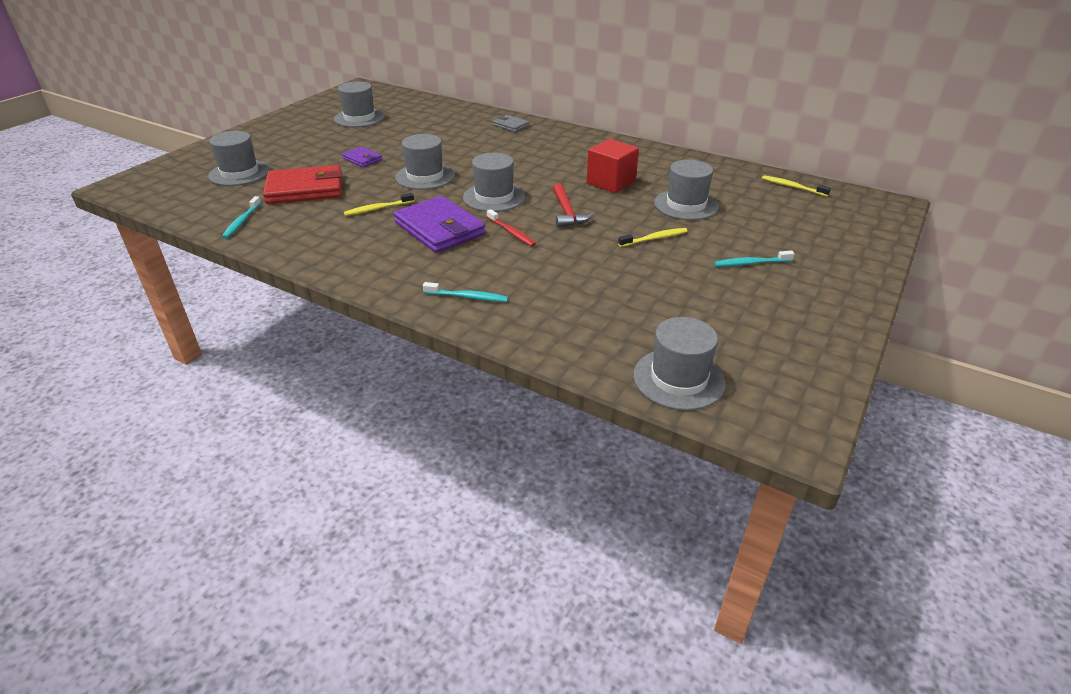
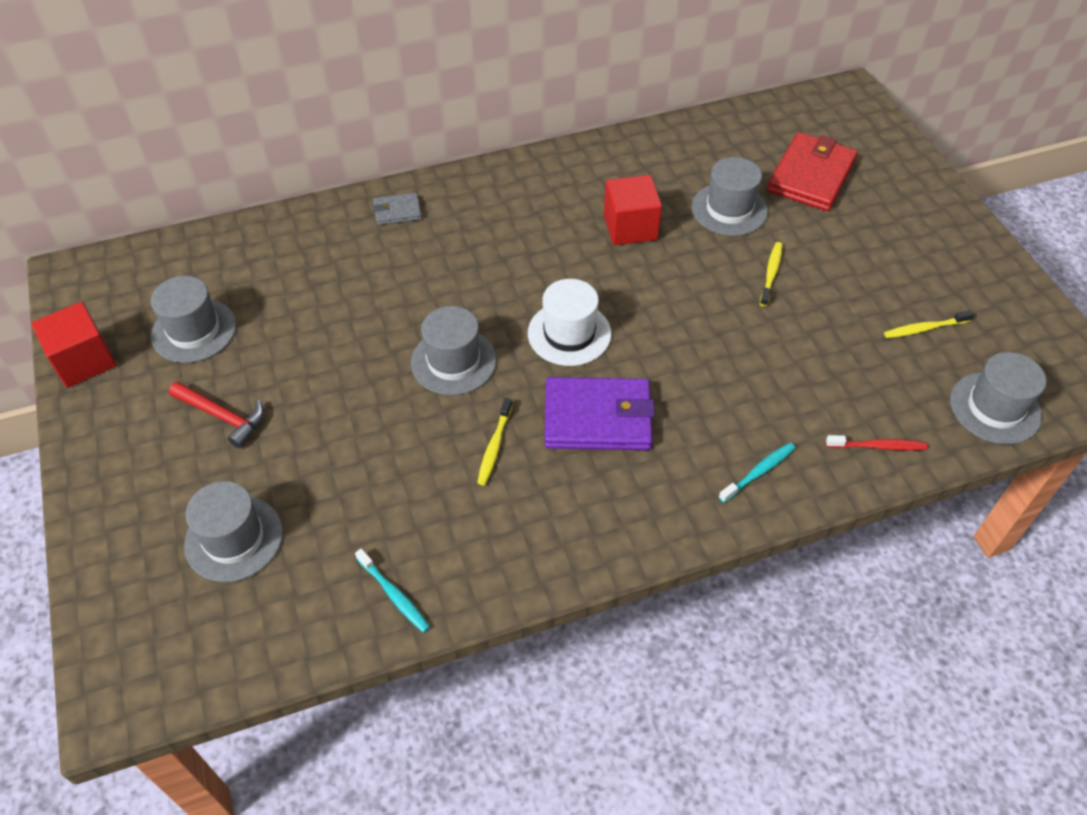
camera: 50 degrees left, 15 degrees up
red wallet [263,165,342,204] -> red wallet moved to [767,132,858,211]
purple wallet [342,147,382,167] -> none
grey hat [463,153,526,212] -> white hat [528,279,611,366]
red toothbrush [487,209,536,247] -> red toothbrush moved to [826,435,928,450]
red hammer [553,183,594,227] -> red hammer moved to [169,381,264,448]
turquoise toothbrush [714,251,795,267] -> none
yellow toothbrush [762,175,831,197] -> yellow toothbrush moved to [884,310,974,338]
none -> red cube [31,302,116,388]

